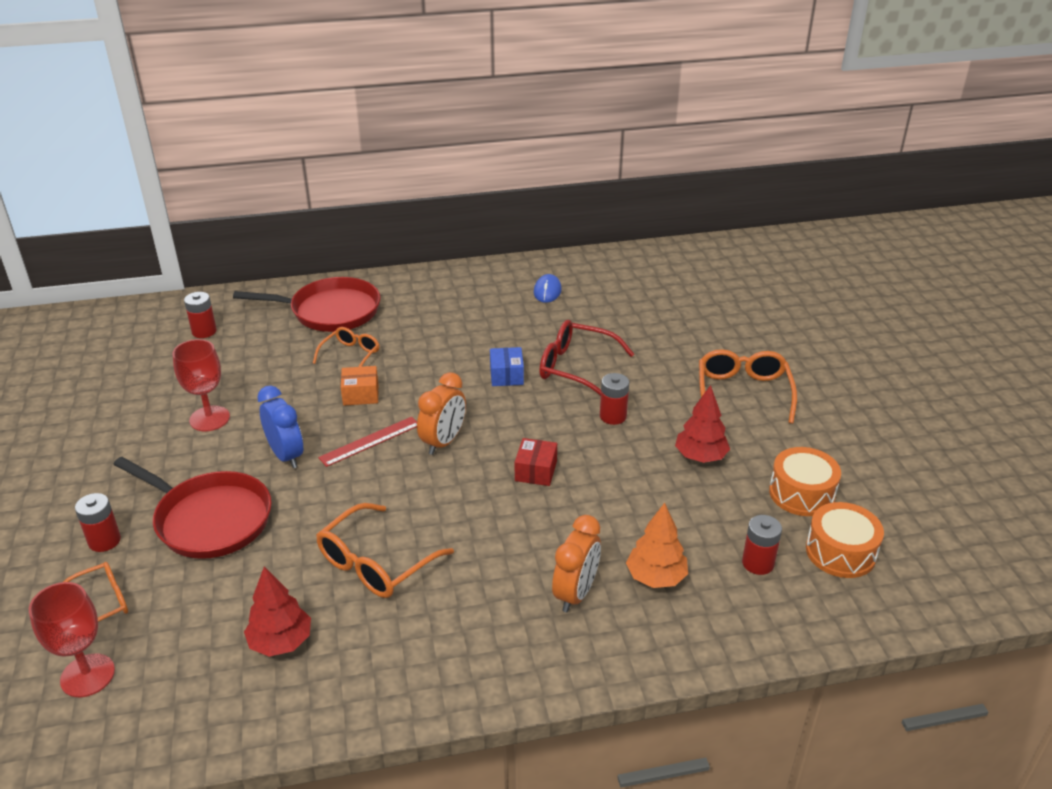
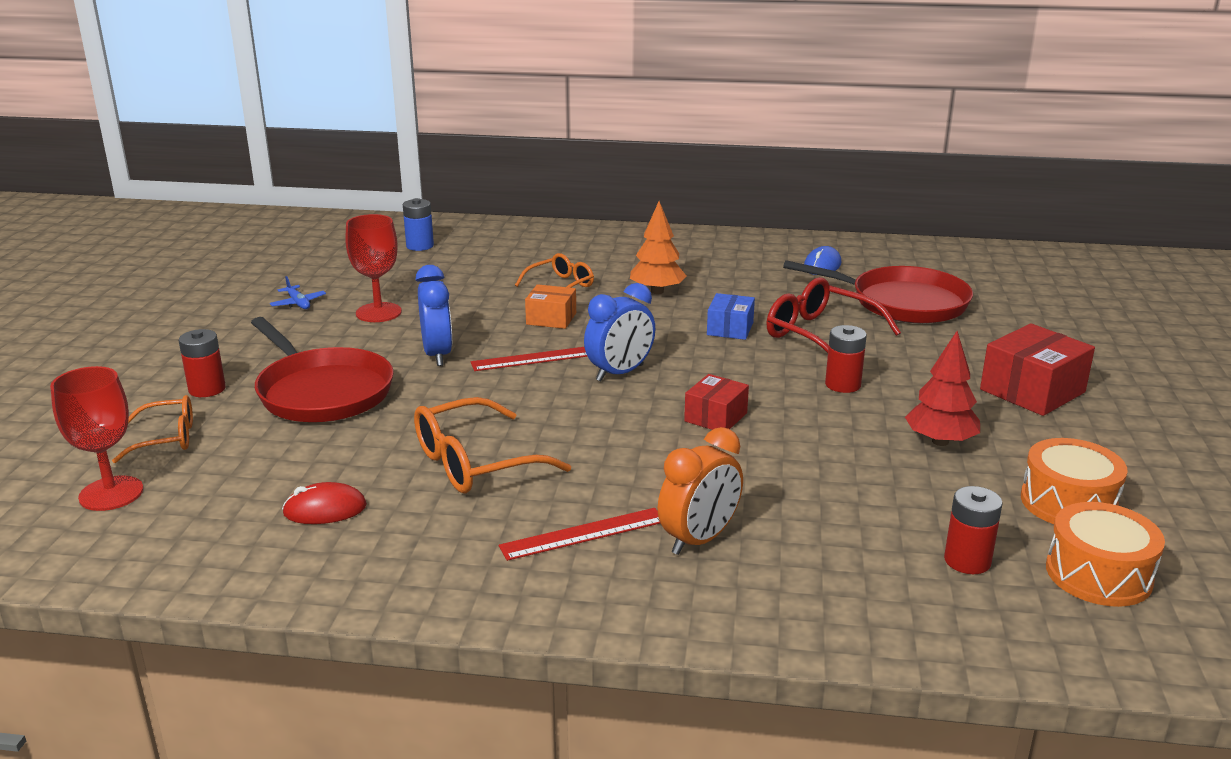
camera: 20 degrees right, 10 degrees down
red battery [184,292,217,338] -> blue battery [403,198,434,251]
red pan [233,277,381,332] -> red pan moved to [783,260,973,324]
red tree [244,567,311,657] -> red mouse [282,482,367,524]
orange clock [417,372,466,455] -> blue clock [584,283,656,381]
orange tree [626,503,688,588] -> orange tree moved to [630,201,687,294]
orange glasses [699,349,797,424] -> red box [980,323,1095,416]
none -> blue plane [270,276,326,309]
none -> red ruler [499,508,660,561]

